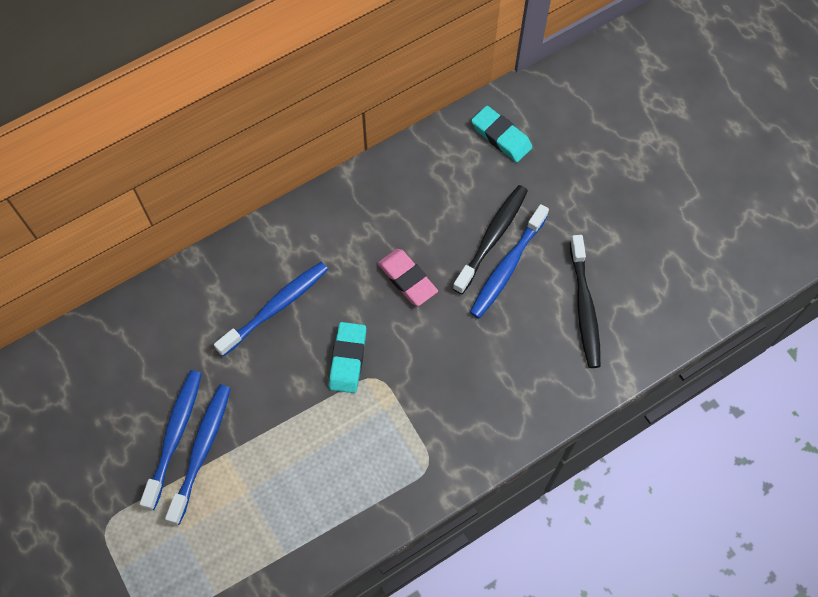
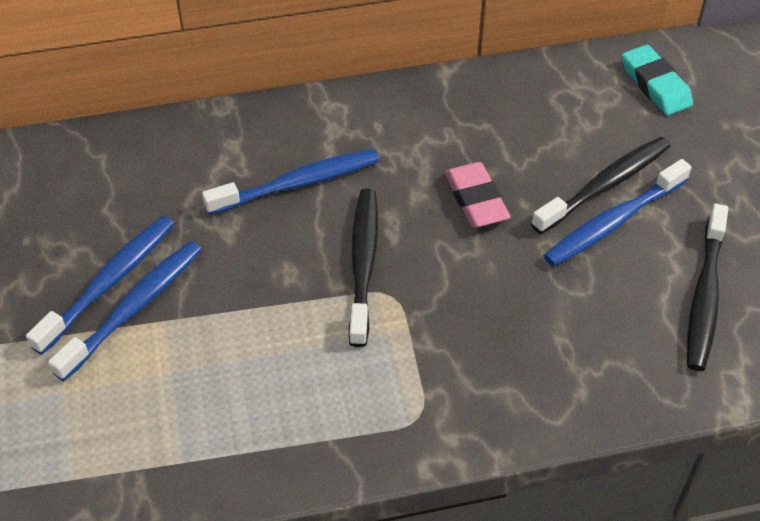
camera: 20 degrees right, 15 degrees down
turquoise eraser [329,322,366,393] -> black toothbrush [348,188,378,347]

